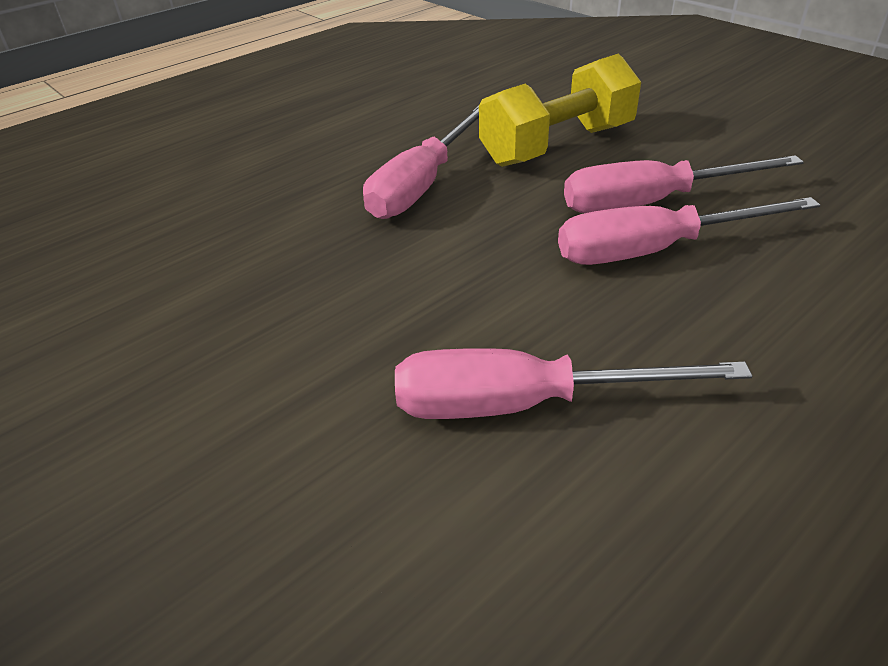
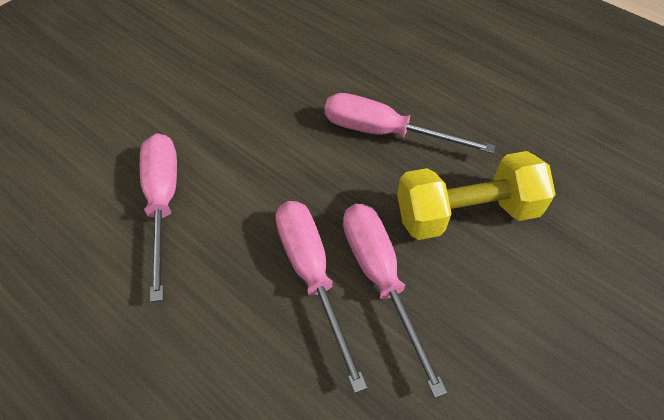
camera: 80 degrees right, 15 degrees up
yellow dumbbell [479,54,641,167] -> yellow dumbbell turned 60 degrees counterclockwise [397,151,556,240]

